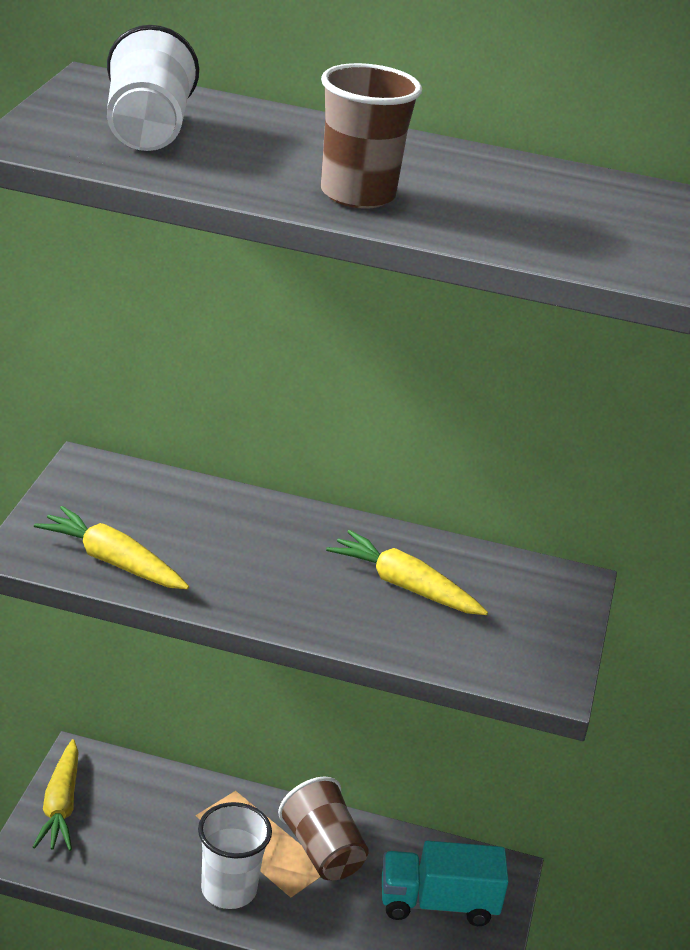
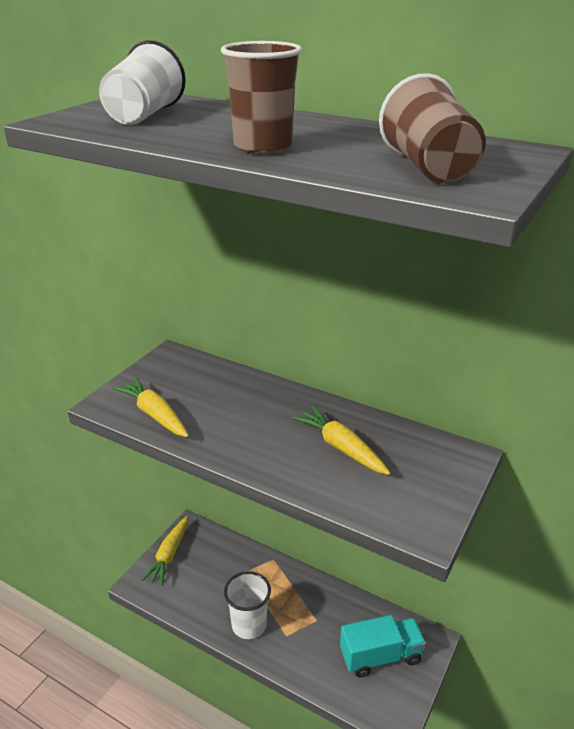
camera: 20 degrees right, 0 degrees up
brown cup [278,777,369,880] -> brown cup moved to [379,73,486,184]
turquoise truck [382,841,509,926] -> turquoise truck turned 150 degrees clockwise [340,615,426,677]

